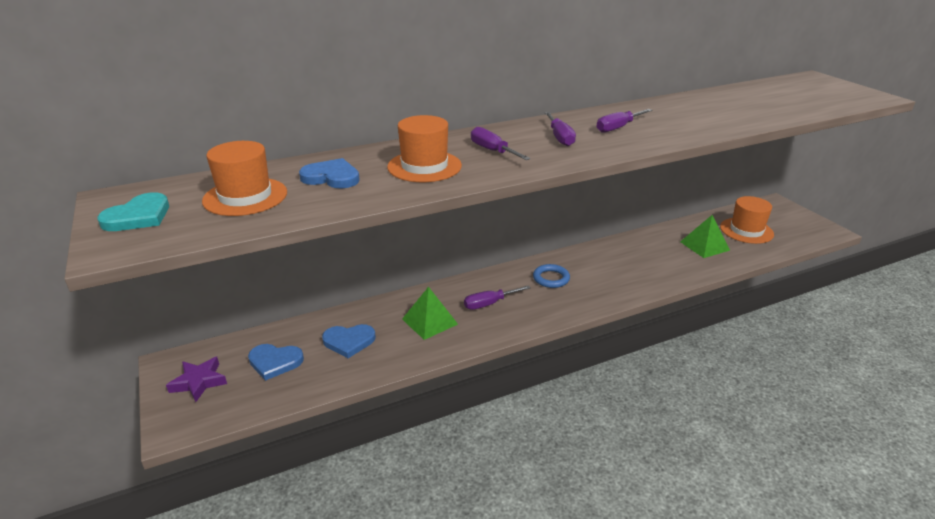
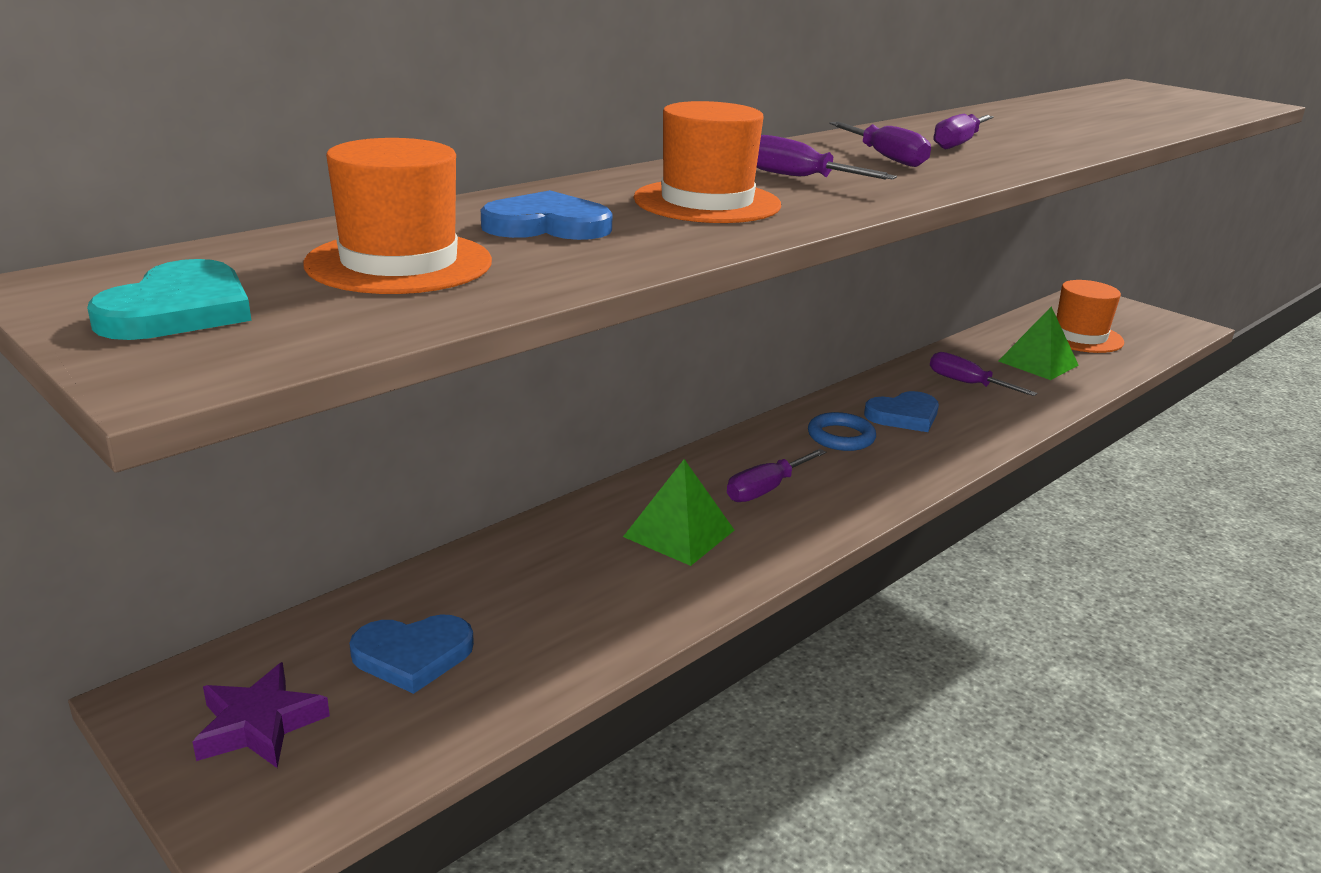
camera: 20 degrees left, 5 degrees down
blue heart [322,324,376,358] -> blue heart moved to [864,391,939,432]
none -> purple screwdriver [930,352,1037,396]

